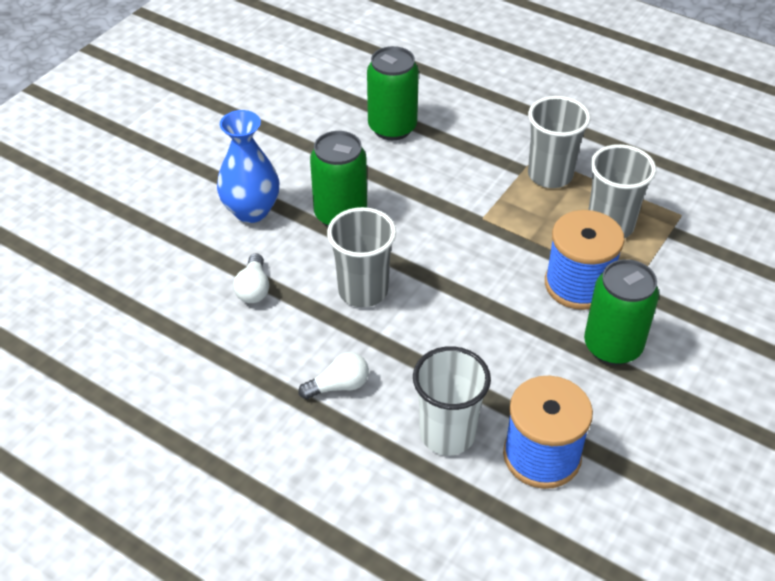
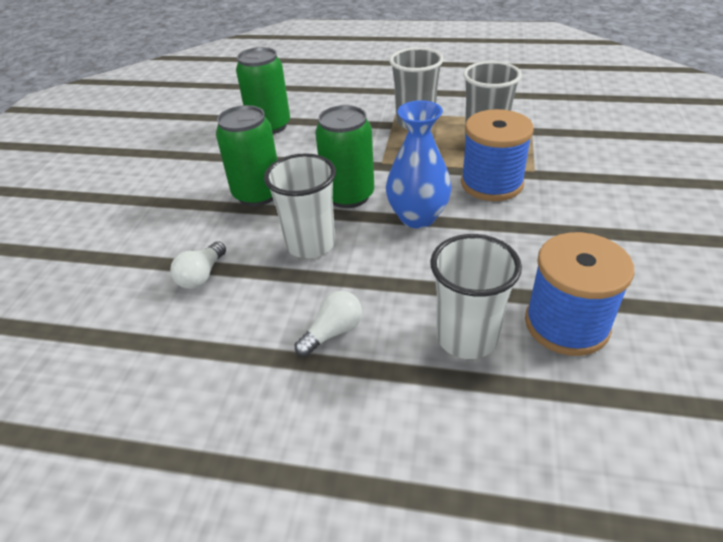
camera: 20 degrees left, 5 degrees down
blue vase [217,110,279,223] -> blue vase moved to [386,100,452,228]
white light bulb [233,253,269,303] -> white light bulb turned 45 degrees clockwise [170,241,226,289]
grey cup [327,207,396,307] -> white cup [264,153,336,258]
green can [584,259,659,365] -> green can moved to [315,105,374,208]

